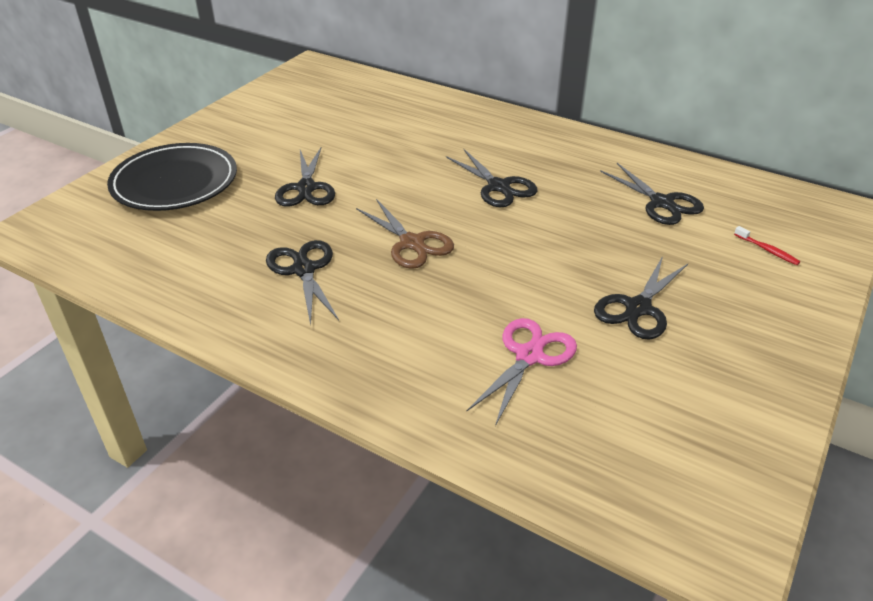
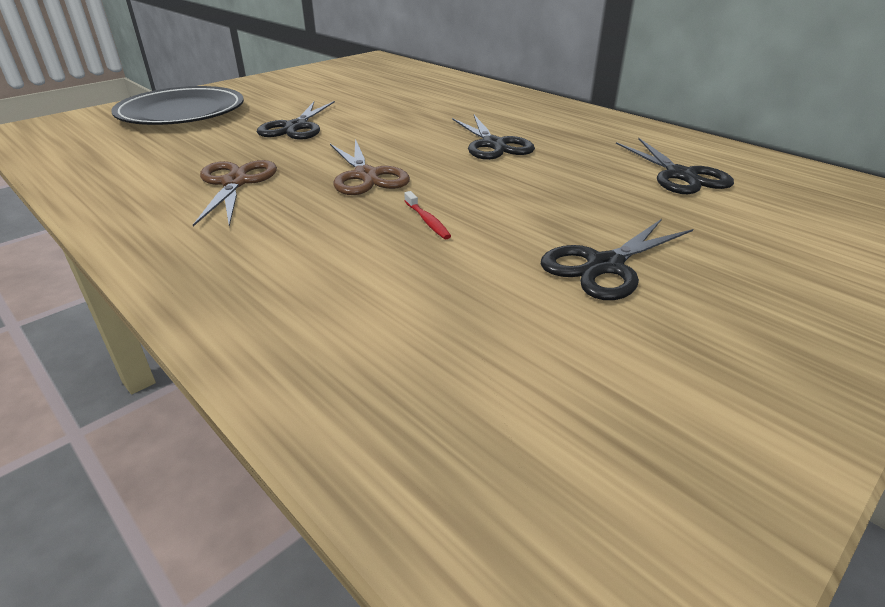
camera: 15 degrees right, 5 degrees down
black scissors [266,240,339,325] -> brown scissors [193,160,277,227]
pink scissors [467,318,577,426] -> none
red toothbrush [734,226,800,265] -> red toothbrush moved to [404,191,451,239]

